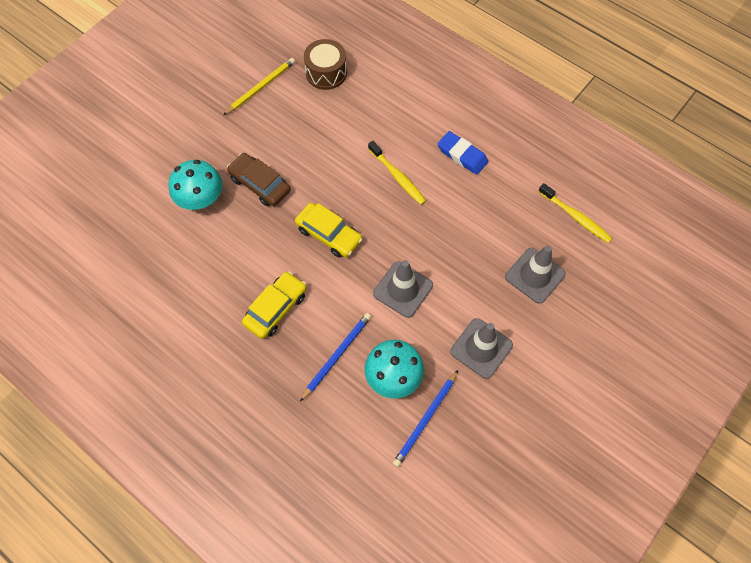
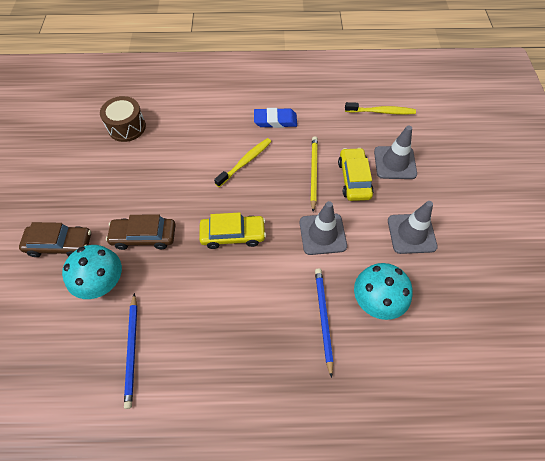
camera: 40 degrees left, 5 degrees down
yellow pencil [223,58,295,115] -> yellow pencil moved to [310,136,318,212]
yellow car [242,271,307,339] -> yellow car moved to [338,148,374,201]
yellow toothbrush [368,141,426,205] -> yellow toothbrush turned 60 degrees counterclockwise [214,138,271,187]
blue pencil [393,370,458,467] -> blue pencil moved to [124,293,137,409]
none -> brown car [19,222,91,257]

